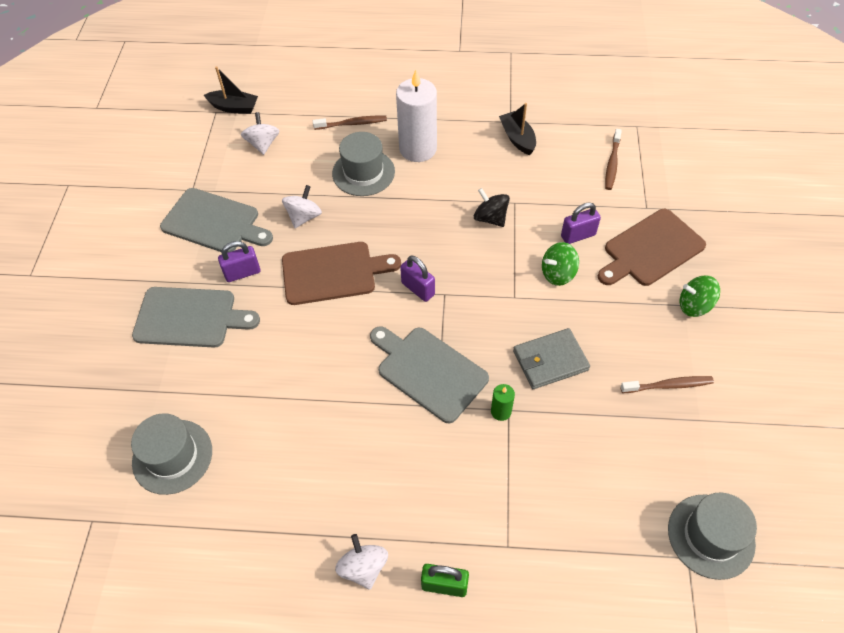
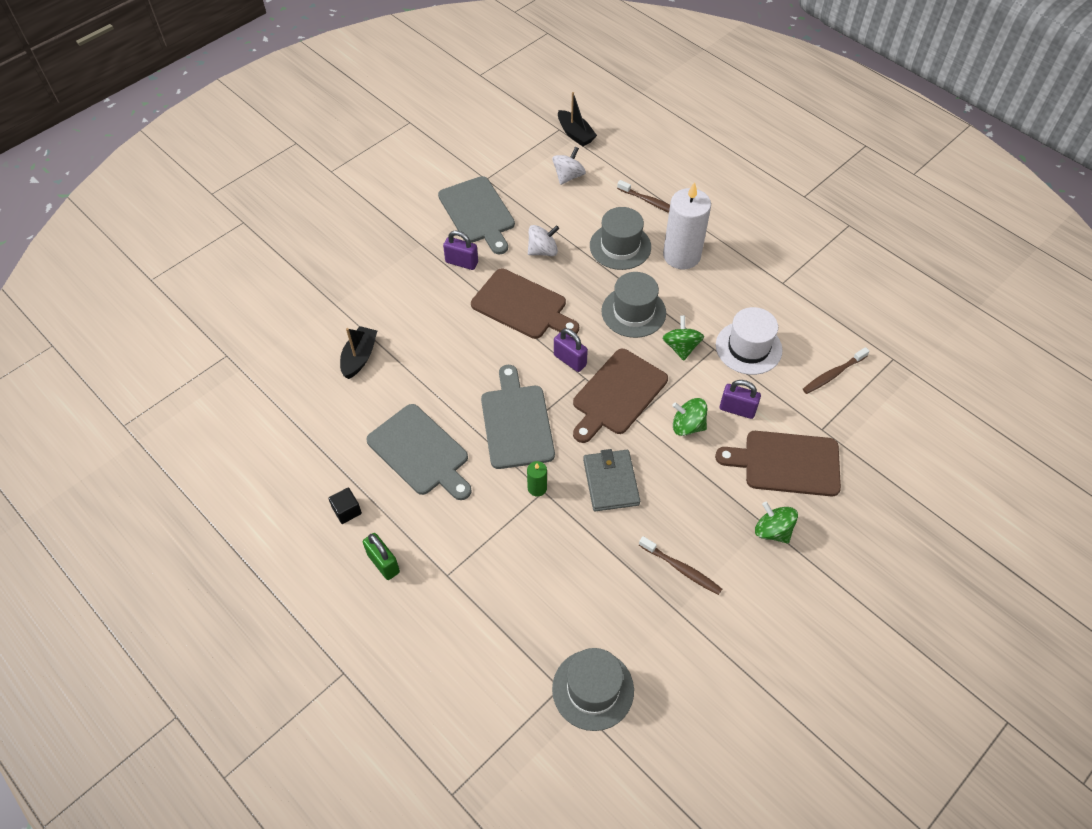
camera: 40 degrees right, 0 degrees up
grey hat [131,413,212,495] -> grey hat moved to [601,272,666,338]
grey cutting board [132,287,260,347] -> grey cutting board moved to [366,404,472,500]
white spinning top [335,534,388,589] -> black cube [328,487,362,524]
purple padlock [400,256,435,302] -> purple padlock turned 45 degrees counterclockwise [554,328,588,372]
black spinning top [474,188,510,227] -> green spinning top [662,315,704,361]
black boat [499,103,536,155] -> black boat moved to [340,326,377,379]
grey wallet [513,328,590,389] -> grey wallet turned 60 degrees clockwise [583,449,640,511]
none -> brown cutting board [573,349,668,443]
none -> white hat [716,307,782,375]

